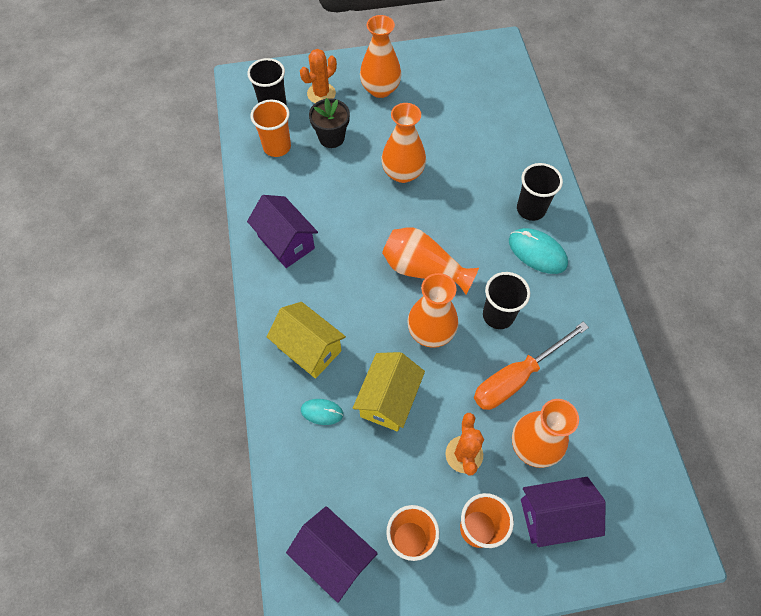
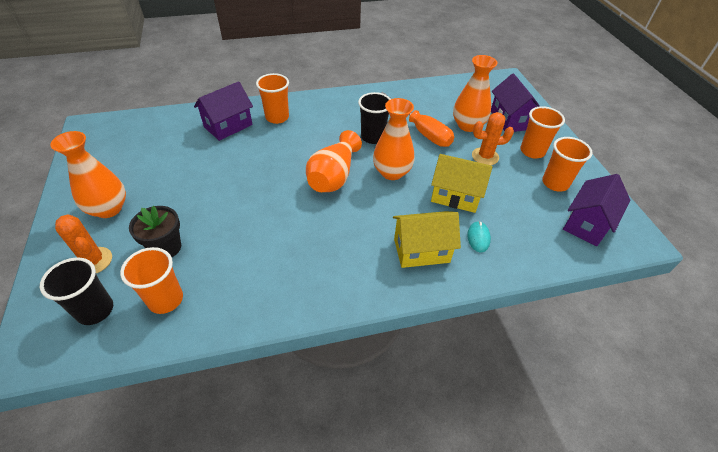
camera: 95 degrees left, 15 degrees down
purple house [247,195,318,268] -> purple house moved to [194,81,253,141]
yellow house [267,302,346,379] -> yellow house turned 45 degrees clockwise [393,211,461,268]
orange vase [381,103,426,183] -> none
turquoise mouse [509,228,568,274] -> none
black cup [517,163,563,221] -> orange cup [256,73,289,124]

